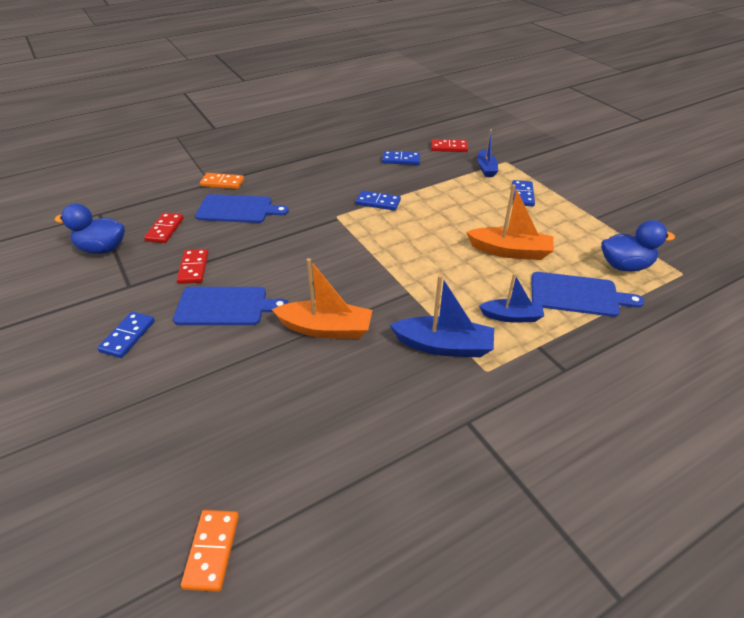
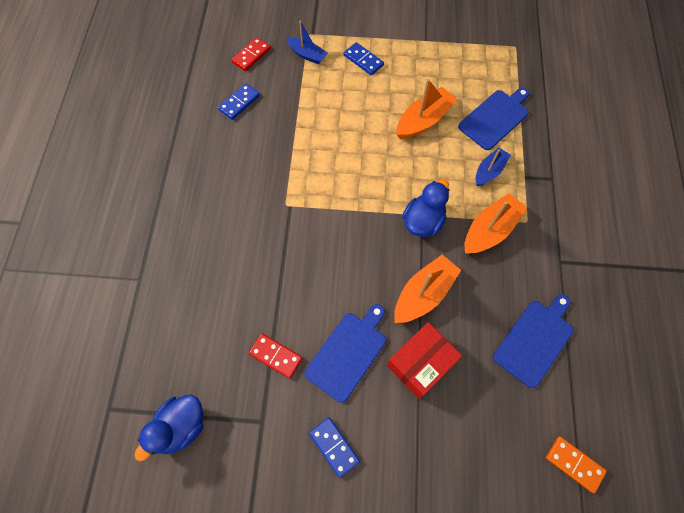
camera: 55 degrees left, 25 degrees up
red domino [144,213,184,243] -> none
blue cutting board [195,194,289,223] -> blue cutting board moved to [493,294,573,388]
orange domino [200,173,244,189] -> none
blue domino [356,190,401,211] -> none
blue boat [390,275,494,357] -> orange boat [465,193,527,254]
blue duck [601,220,675,271] -> blue duck moved to [402,179,449,237]
none -> red box [387,322,462,399]

